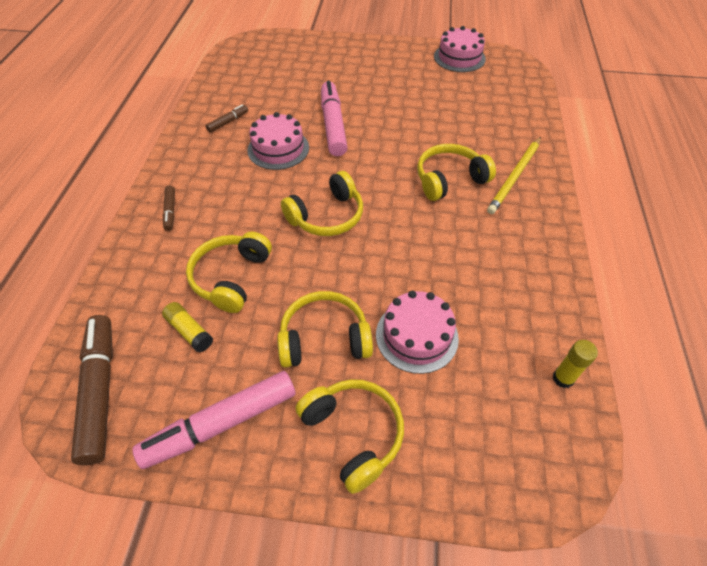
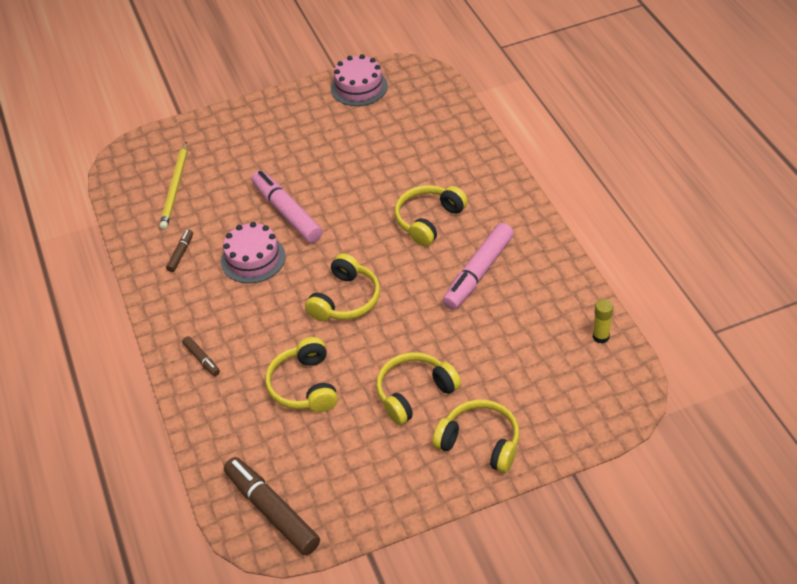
camera: 25 degrees left, 5 degrees down
pink marker [132,371,296,469] -> pink marker moved to [442,223,514,310]
yellow glue stick [162,302,213,353] -> none
pink cake [376,291,459,374] -> none
yellow pencil [487,137,541,214] -> yellow pencil moved to [160,141,187,230]

